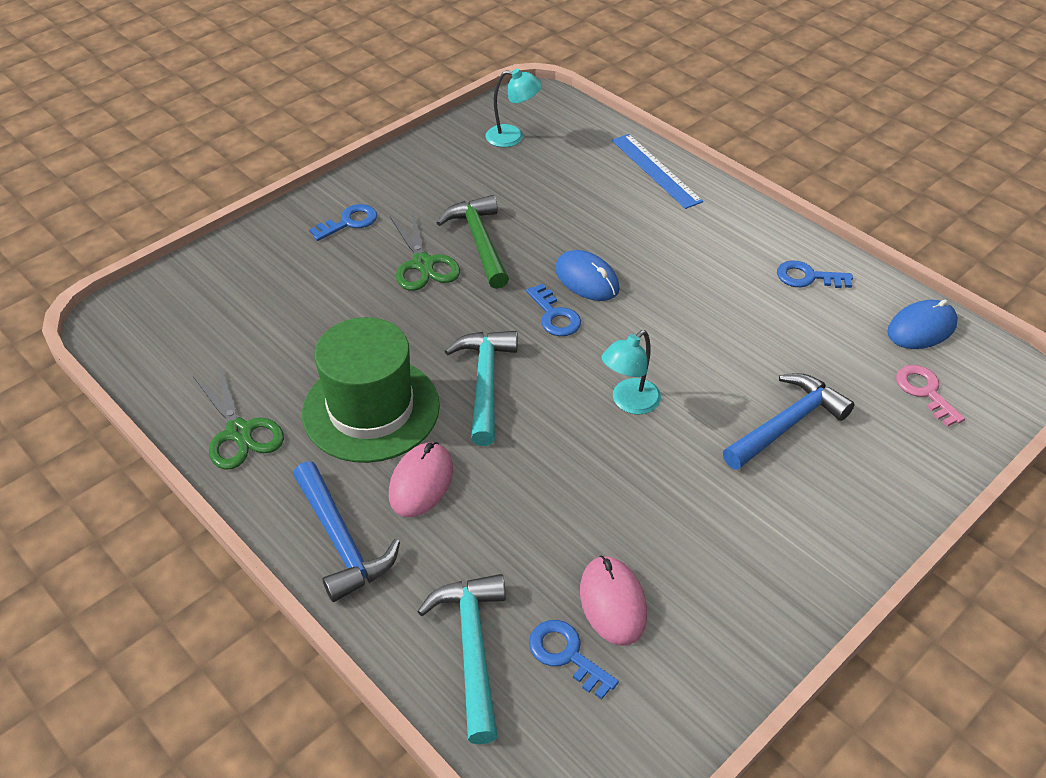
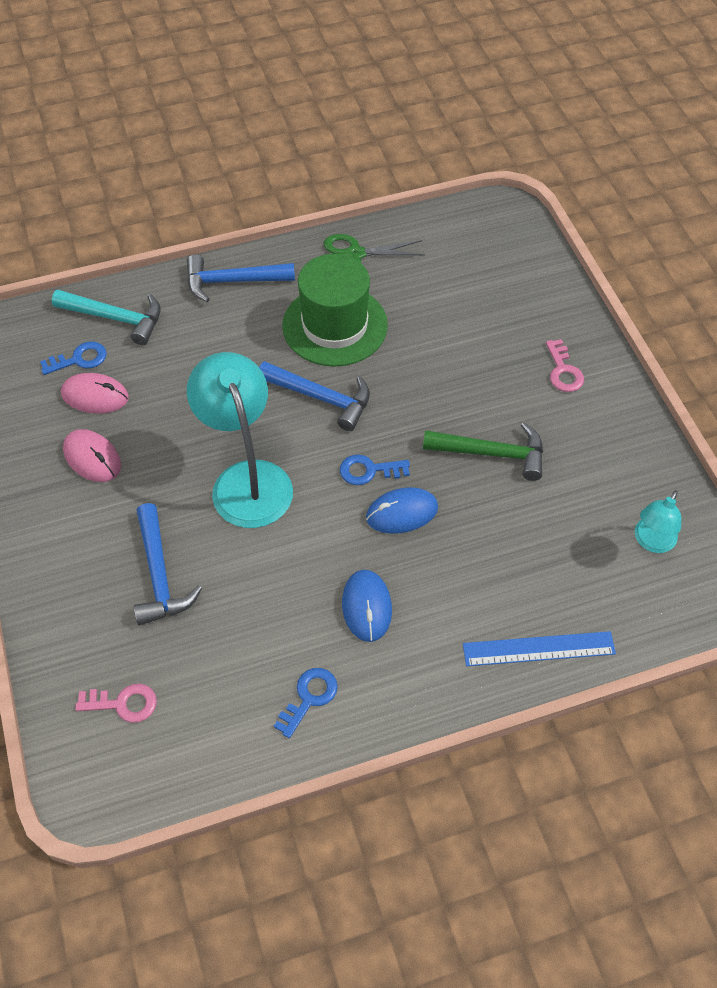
camera: 115 degrees right, 10 degrees up
blue key [309,204,377,241] -> pink key [546,339,584,392]
pink mouse [389,442,453,517] -> pink mouse moved to [63,429,121,482]
green scissors [390,211,460,291] -> none
turquoise hammer [445,331,517,446] -> blue hammer [259,361,370,431]
turquoise lamp [601,330,661,414] -> turquoise lamp [187,352,293,528], size x1.93
blue mouse [887,300,958,349] -> blue mouse moved to [342,570,392,642]

